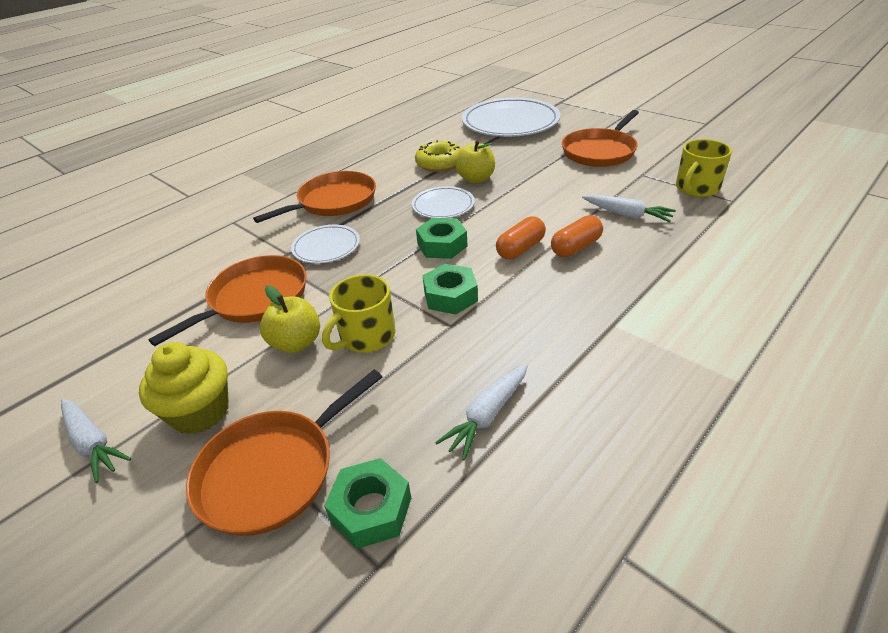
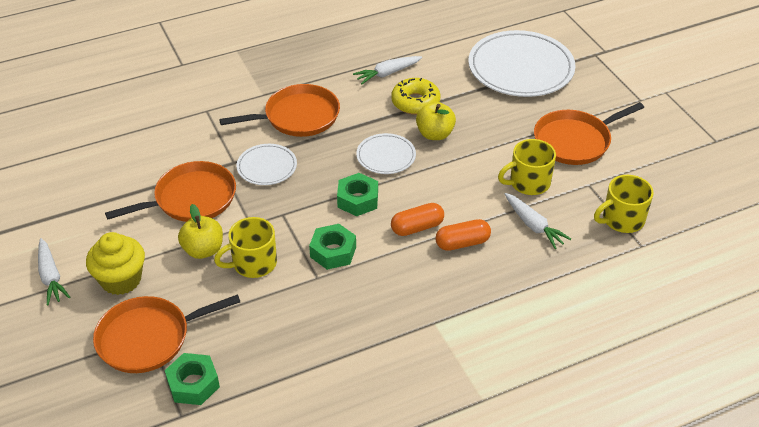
camera: 20 degrees right, 5 degrees up
white carrot [435,364,528,461] -> white carrot moved to [353,56,422,84]
none -> yellow mug [498,139,556,195]

